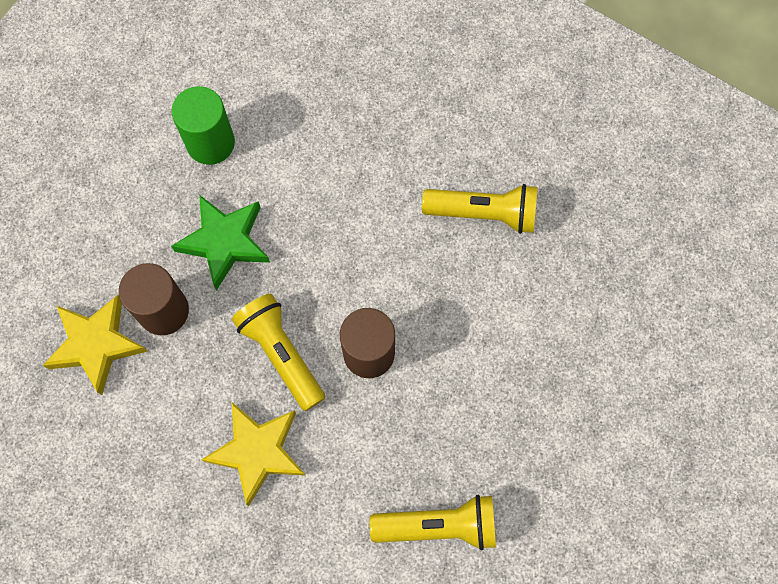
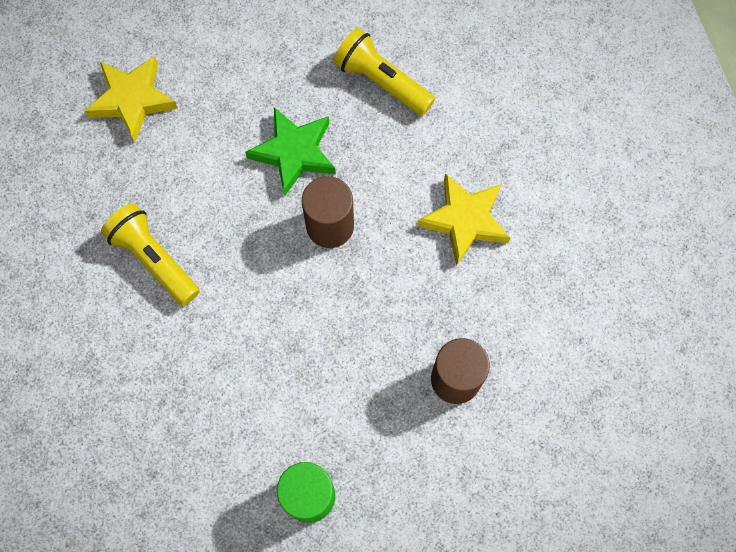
camera: 140 degrees left, 0 degrees up
yellow star [42,295,147,395] -> yellow star moved to [84,56,178,142]
green star [171,195,270,291] -> green star moved to [245,107,336,197]
yellow flashlight [232,294,325,411] -> none

